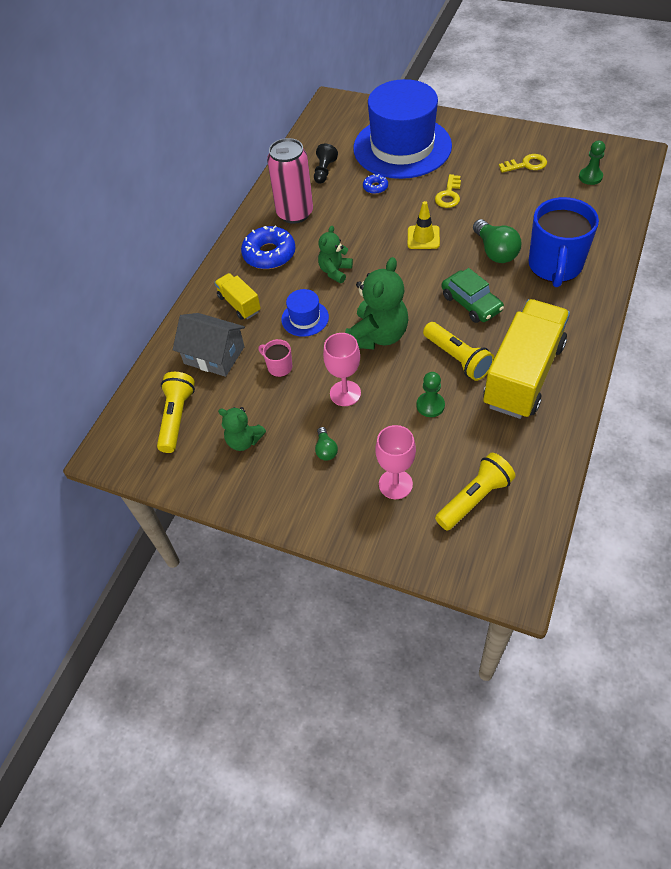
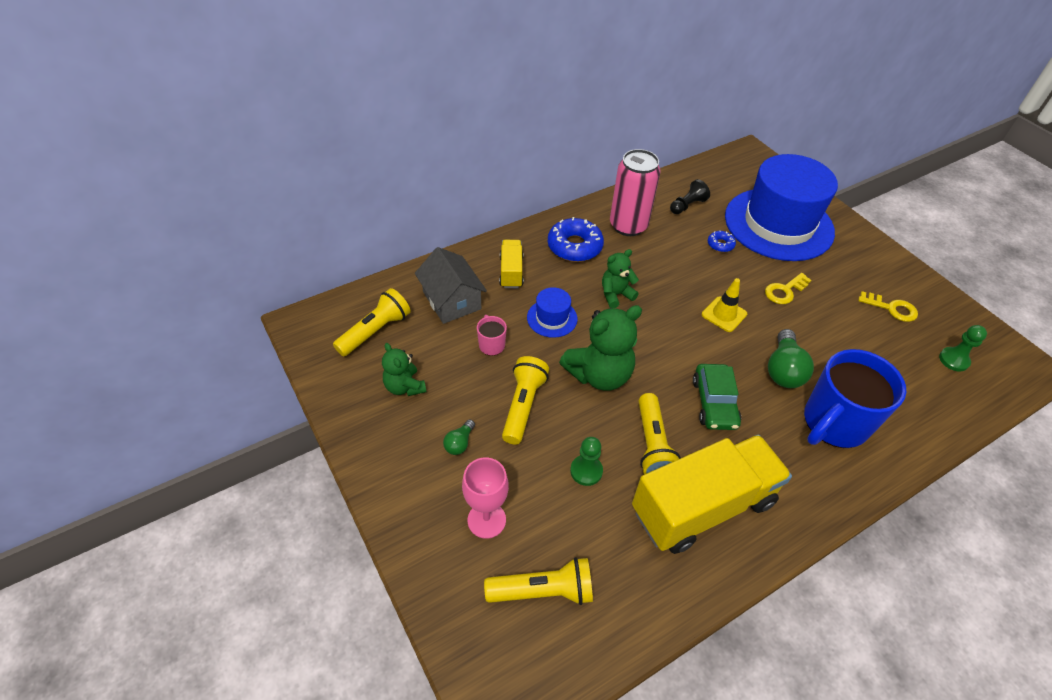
camera: 30 degrees right, 5 degrees down
pink goblet [323,333,361,406] -> yellow flashlight [502,356,549,445]

